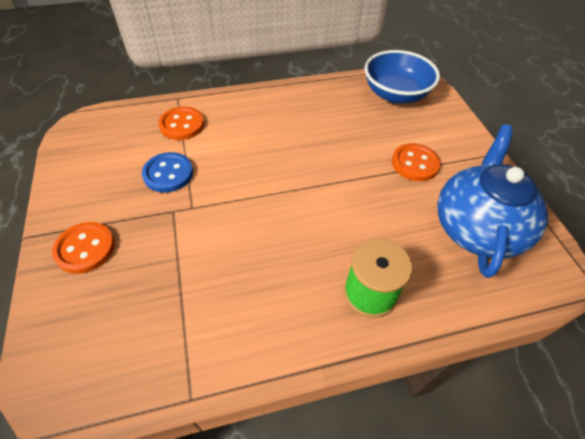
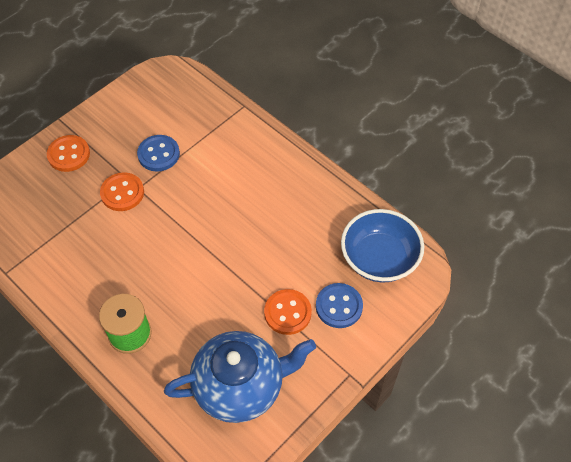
camera: 60 degrees right, 5 degrees up
orange button [158,107,204,140] -> orange button moved to [100,172,144,211]
none -> blue button [316,283,363,328]

